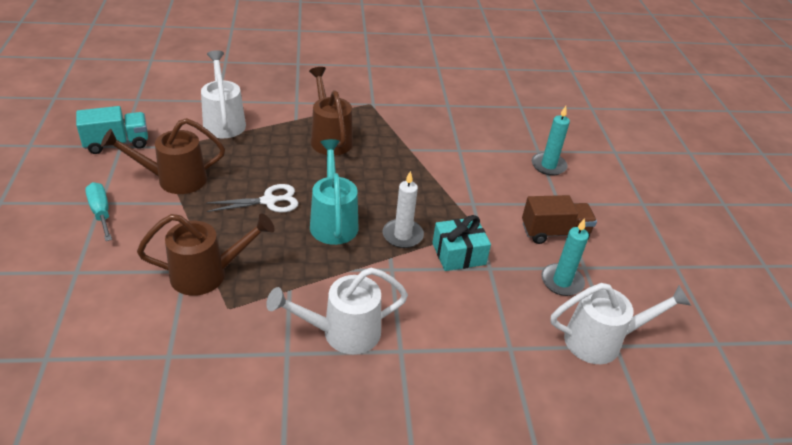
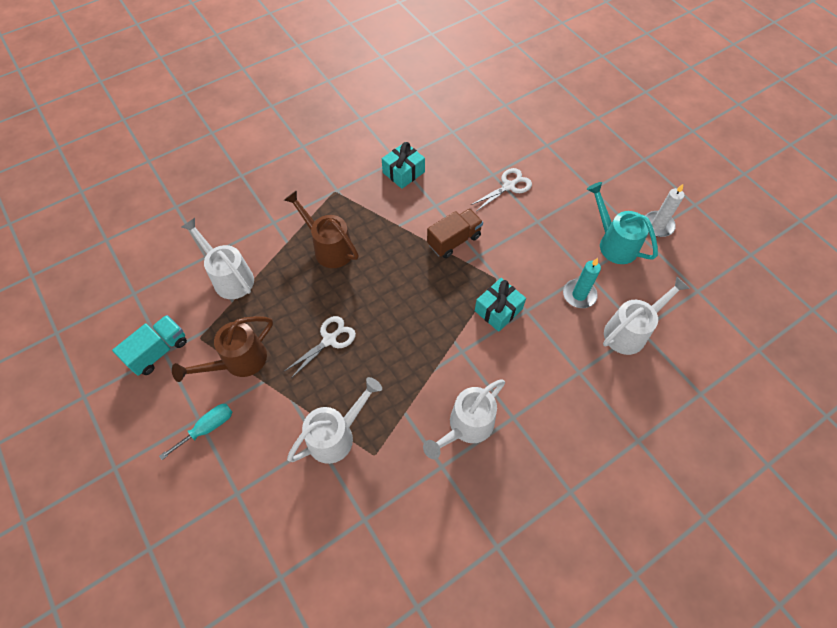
camera: 25 degrees left, 20 degrees up
turquoise screwdriver [85,182,112,241] -> turquoise screwdriver turned 105 degrees clockwise [159,404,232,460]
brown watering can [137,213,275,296] -> white watering can [287,377,382,464]
turquoise watering can [310,139,358,245] -> turquoise watering can moved to [587,182,658,264]
white candle [383,171,424,248] -> white candle moved to [645,184,684,237]
brown truck [522,195,597,244] -> brown truck moved to [427,209,483,258]
turquoise candle [532,106,570,176] -> white scissors [471,168,532,211]
none -> turquoise gift [382,142,425,189]

